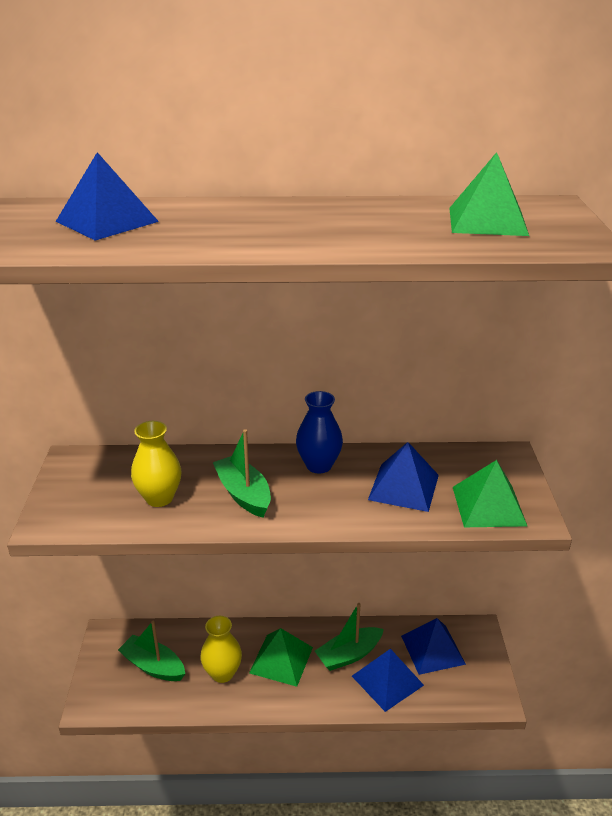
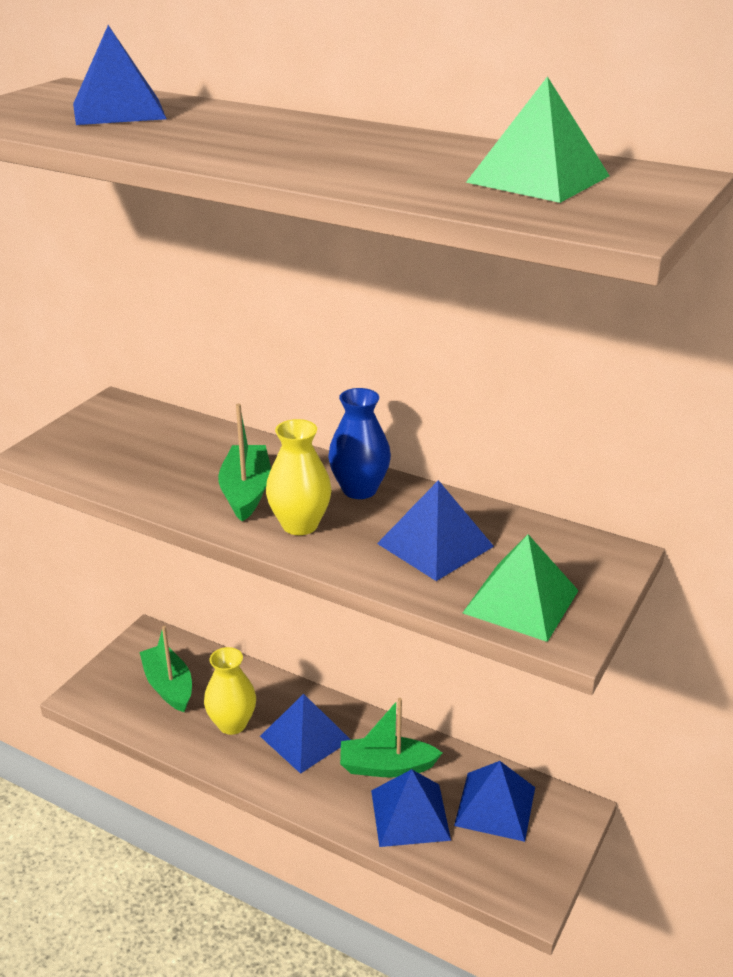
camera: 30 degrees right, 0 degrees up
yellow vase [131,421,181,507] -> yellow vase moved to [266,419,332,535]
green pyramid [249,628,313,687] -> blue pyramid [260,694,351,774]

